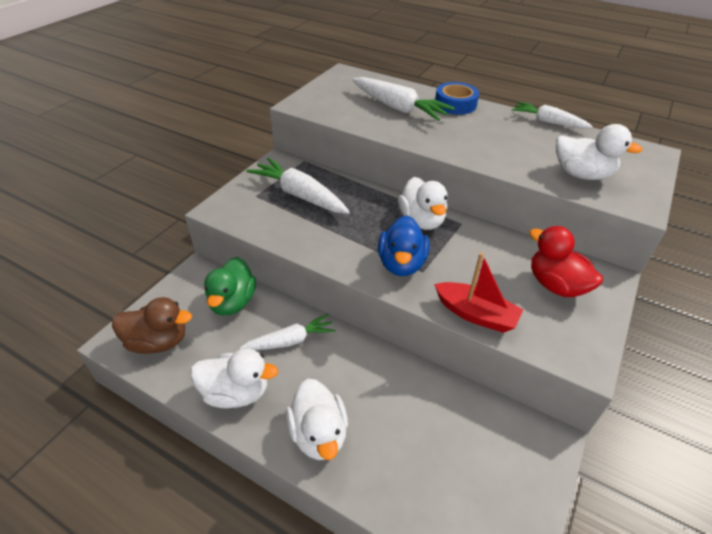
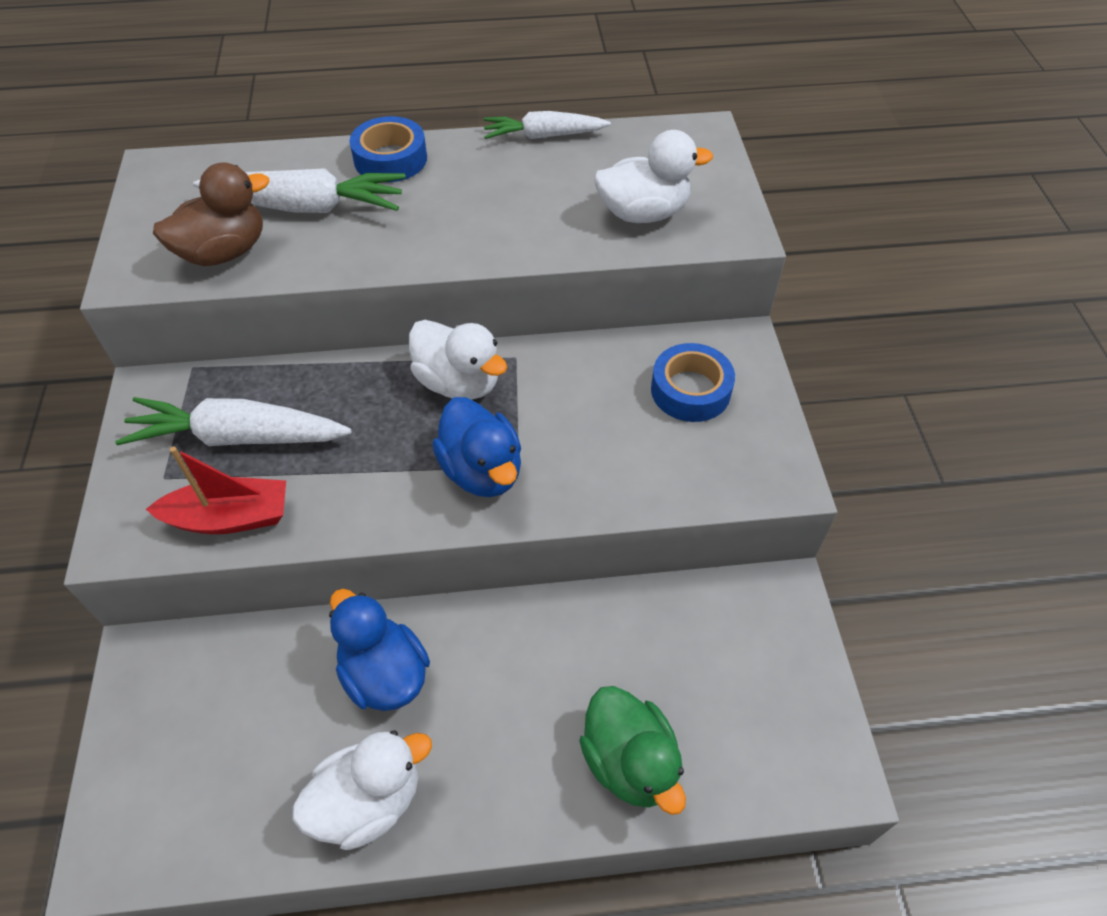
camera: 35 degrees left, 10 degrees up
brown duck [112,297,192,354] -> brown duck moved to [153,162,269,266]
green duck [204,257,256,316] -> green duck moved to [579,686,686,815]
white carrot [240,314,336,350] -> blue duck [329,589,430,711]
white duck [286,379,348,460] -> none
red boat [434,253,523,333] -> red boat moved to [146,447,286,534]
red duck [529,226,603,297] -> blue tape [651,343,735,422]

